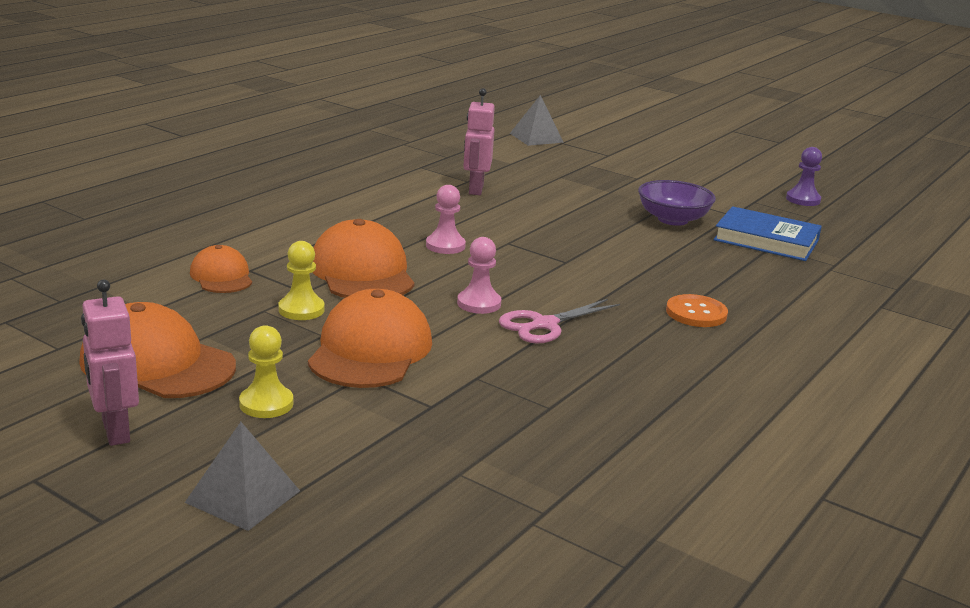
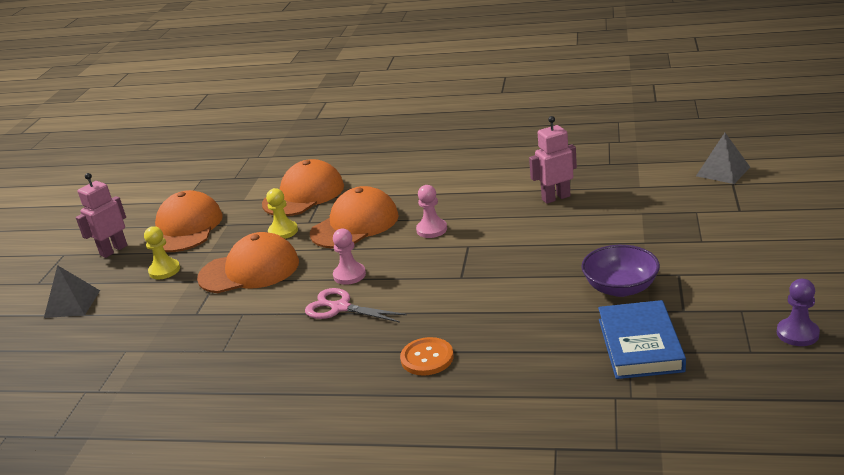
camera: 70 degrees right, 5 degrees up
orange cap [190,245,252,293] -> orange cap [262,159,344,216], size x1.74

